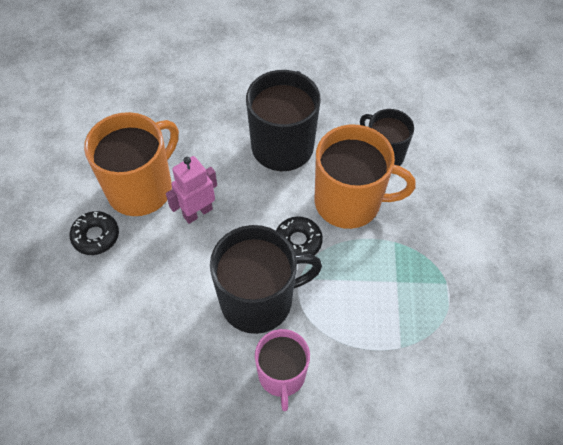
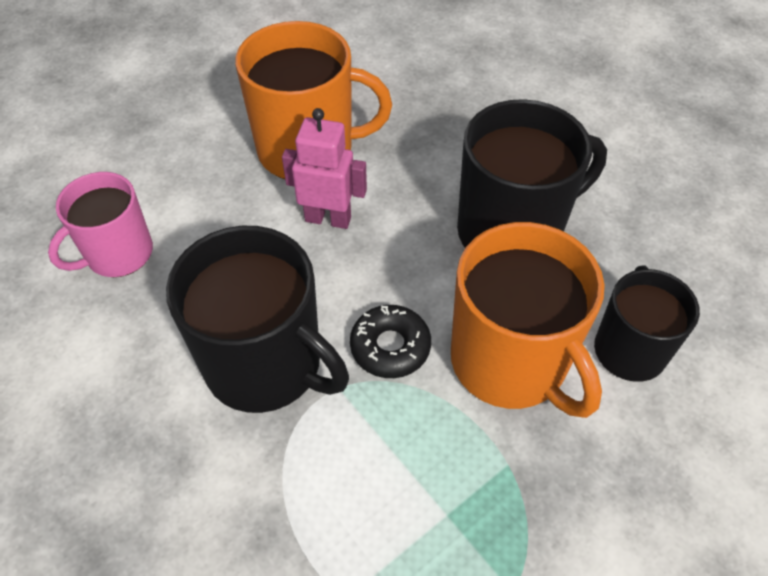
camera: 50 degrees right, 5 degrees down
black donut [70,211,119,255] -> none
pink mug [255,329,310,411] -> pink mug moved to [48,172,153,277]

